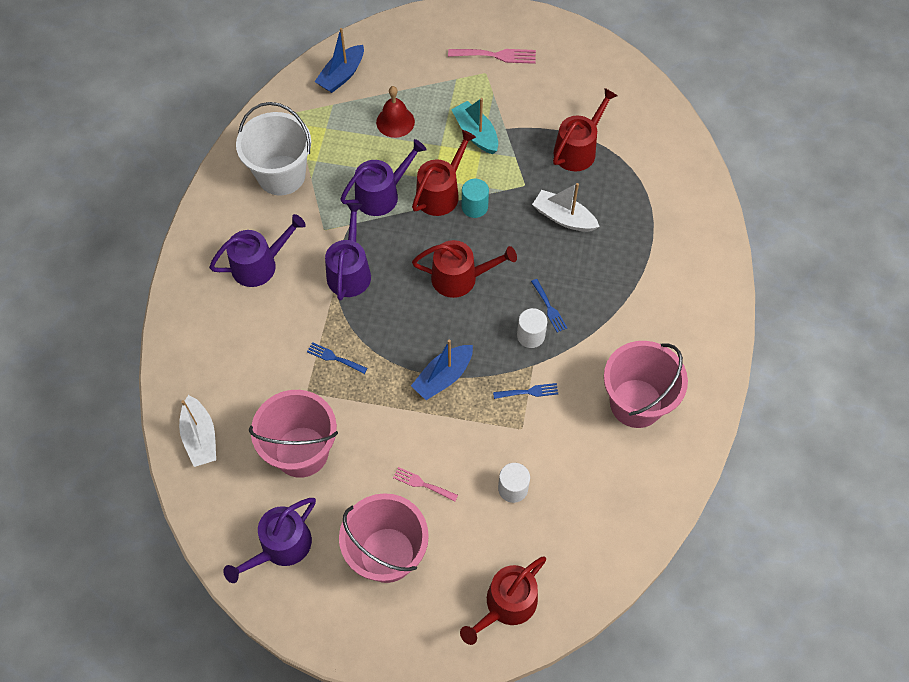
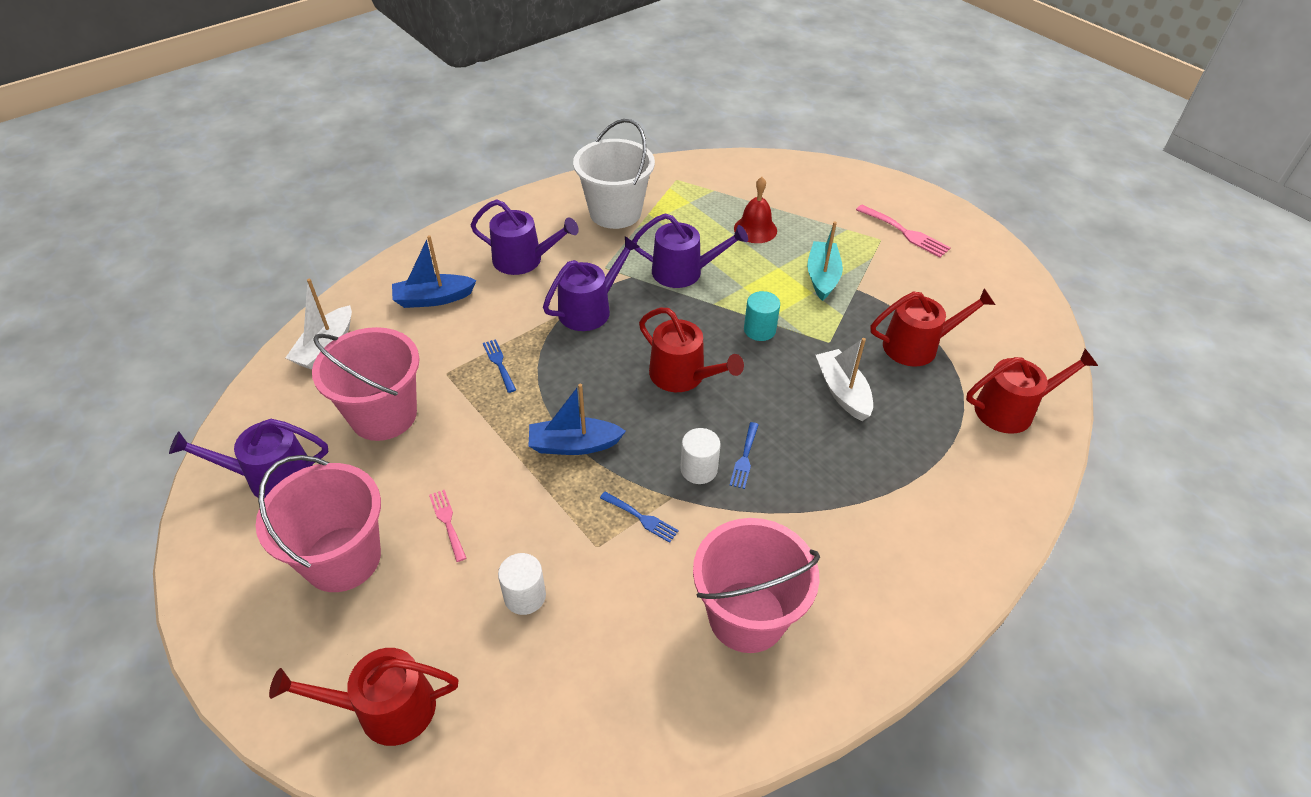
camera: 40 degrees right, 15 degrees down
blue boat [314,28,364,93] -> blue boat moved to [392,235,477,308]
red watering can [412,130,476,216] -> red watering can moved to [966,349,1098,434]

